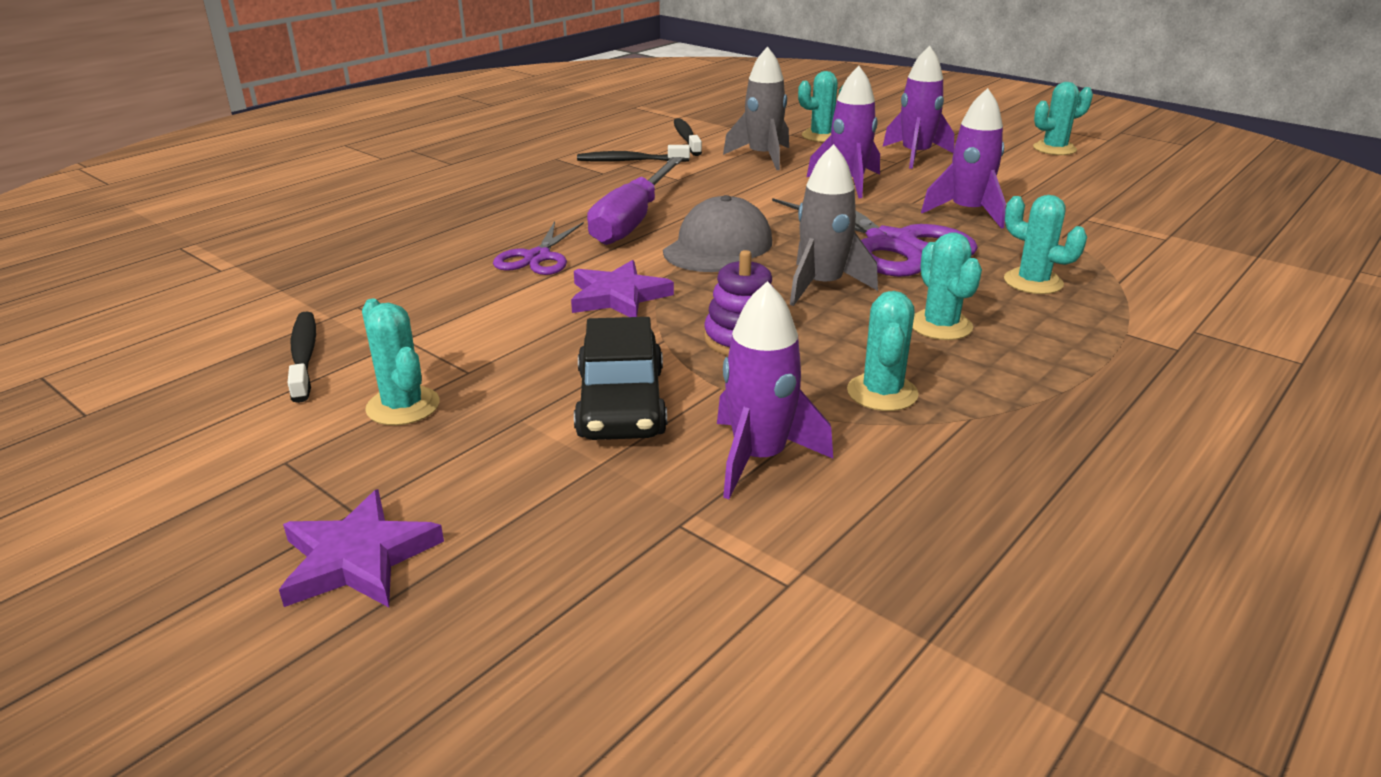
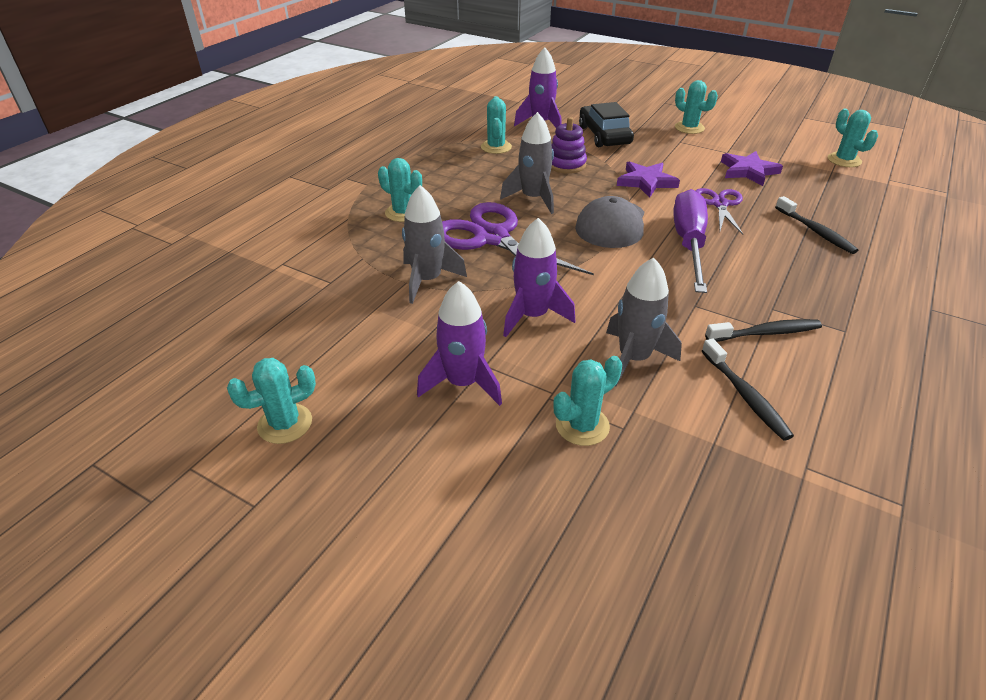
camera: 170 degrees right, 10 degrees up
purple star [279,489,444,607] -> purple star moved to [721,151,783,186]
black toothbrush [288,311,316,403] -> black toothbrush moved to [775,196,858,254]
turquoise cactus [912,232,982,340] -> turquoise cactus moved to [828,109,878,167]
purple rocket [921,88,1006,229] -> grey rocket [402,185,467,304]

